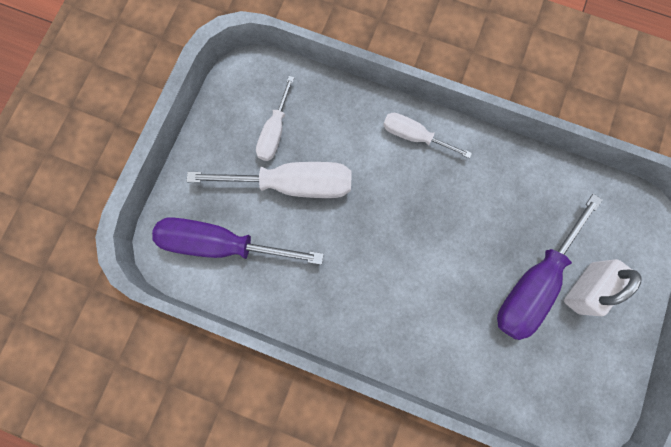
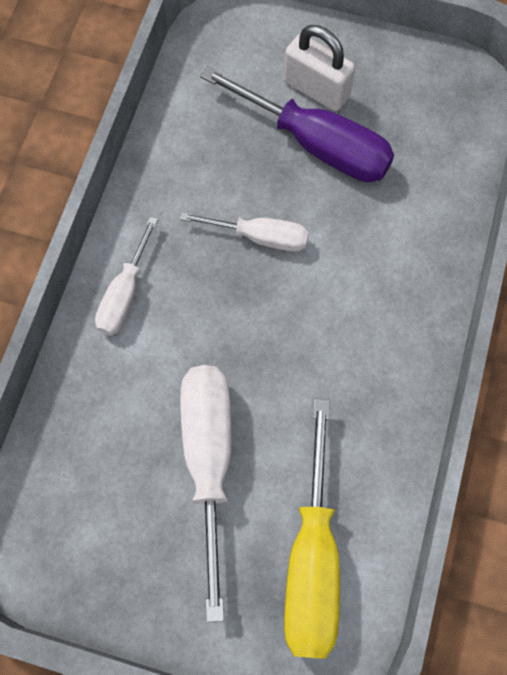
camera: 95 degrees left, 10 degrees down
purple screwdriver [152,217,324,265] -> yellow screwdriver [284,398,340,659]
white screwdriver [256,76,294,161] -> white screwdriver moved to [180,212,309,252]

